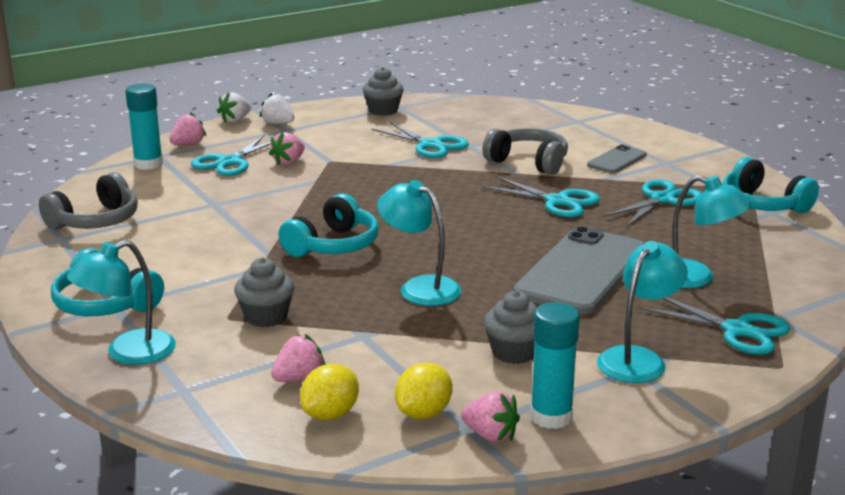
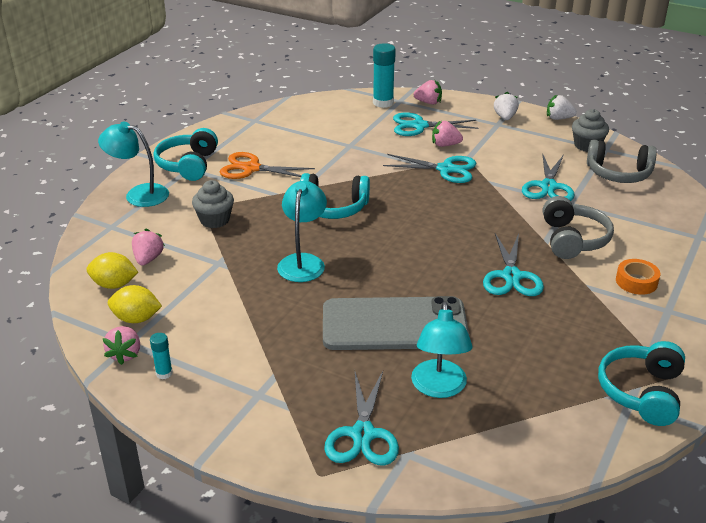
camera: 60 degrees right, 10 degrees up
grey headphones [39,172,138,230] -> grey headphones moved to [587,139,657,183]
white strawberry [217,92,251,123] -> white strawberry moved to [547,94,577,120]
pink strawberry [271,334,326,382] -> pink strawberry turned 105 degrees counterclockwise [132,229,165,265]
grey cupcake [484,291,537,364] -> none
turquoise glue stick [530,302,580,429] -> turquoise glue stick [150,333,173,379], size x0.52
grey phone [587,145,647,173] -> orange tape [616,259,660,295]
turquoise lamp [597,241,688,383] -> none
turquoise scissors [603,179,702,227] -> turquoise scissors moved to [383,154,476,183]
none -> orange scissors [220,152,315,179]

